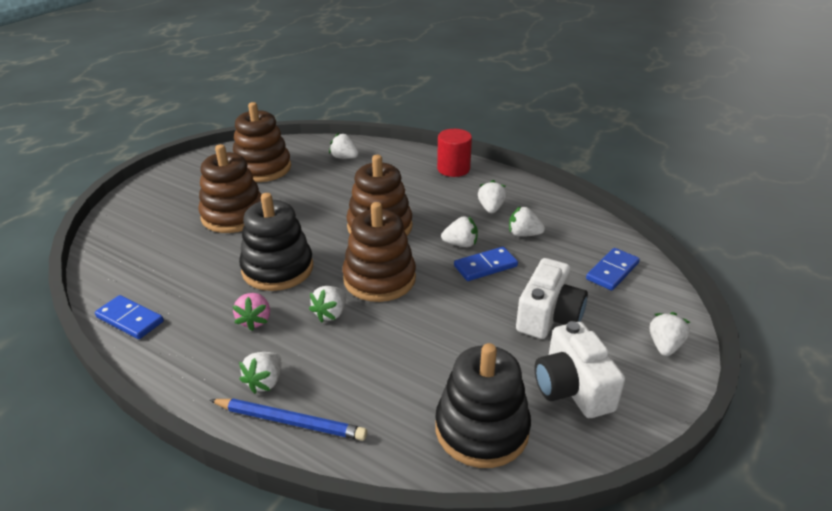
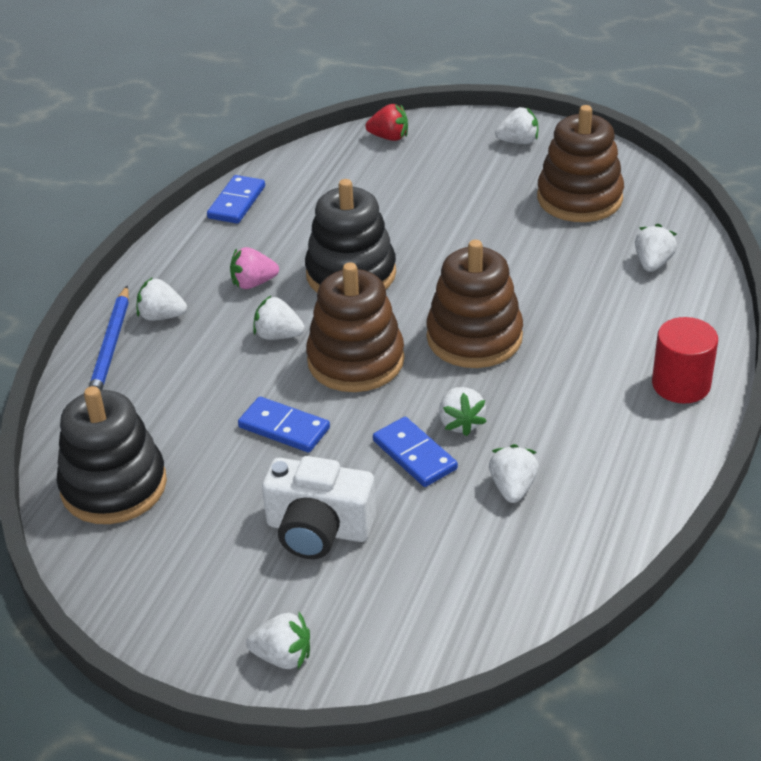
camera: 80 degrees right, 5 degrees up
brown stacking toy [198,144,262,233] -> none
white strawberry [478,180,507,213] -> white strawberry moved to [495,107,538,144]
white camera [534,321,625,418] -> none
blue domino [586,248,640,291] -> blue domino moved to [238,397,330,452]
none -> red strawberry [365,104,408,141]

